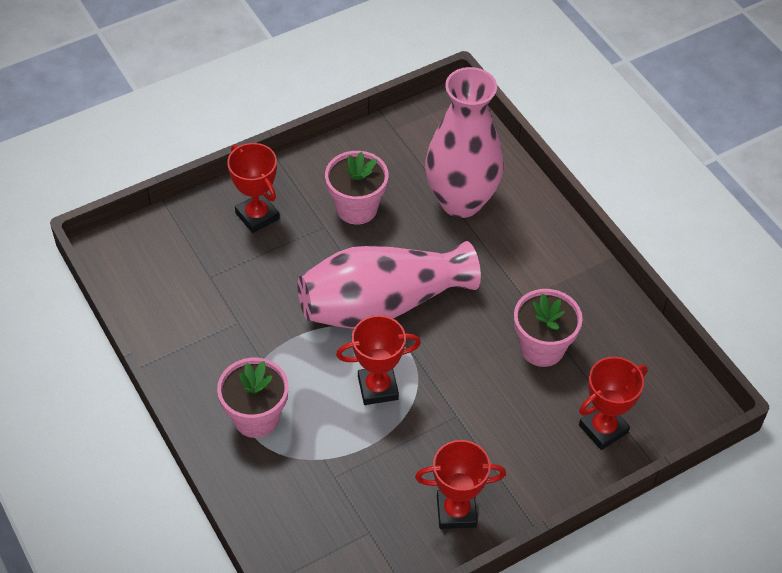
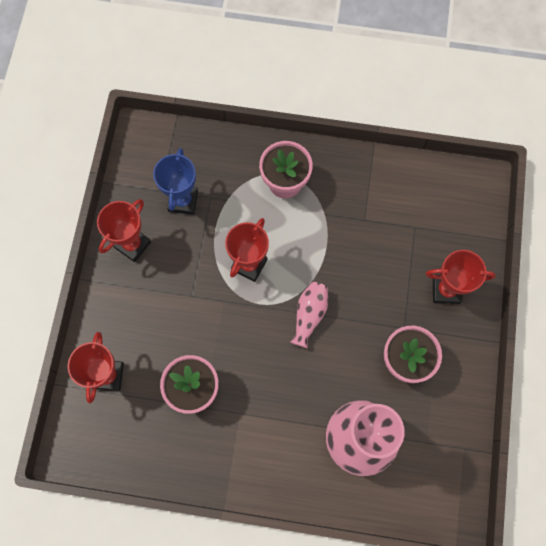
camera: 130 degrees right, 20 degrees up
pink vase [298,241,481,329] -> pink vase [290,282,328,349], size x0.45
none -> blue trophy [153,148,198,215]

